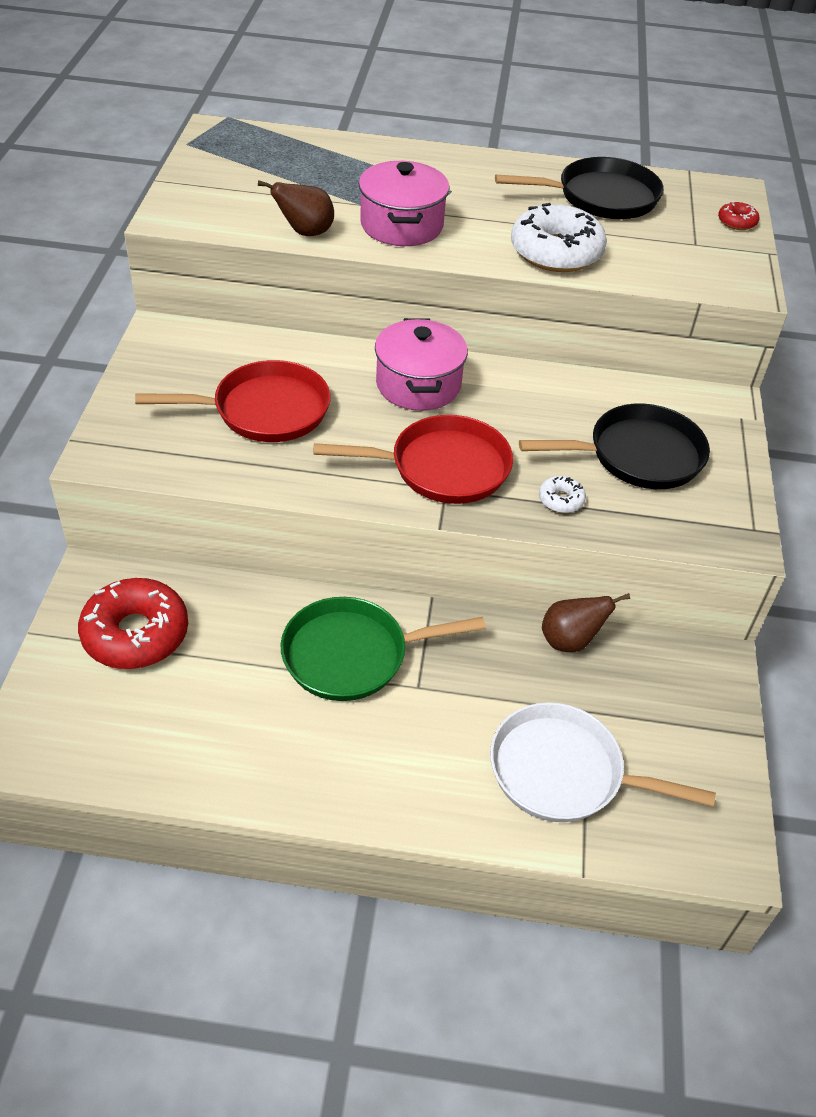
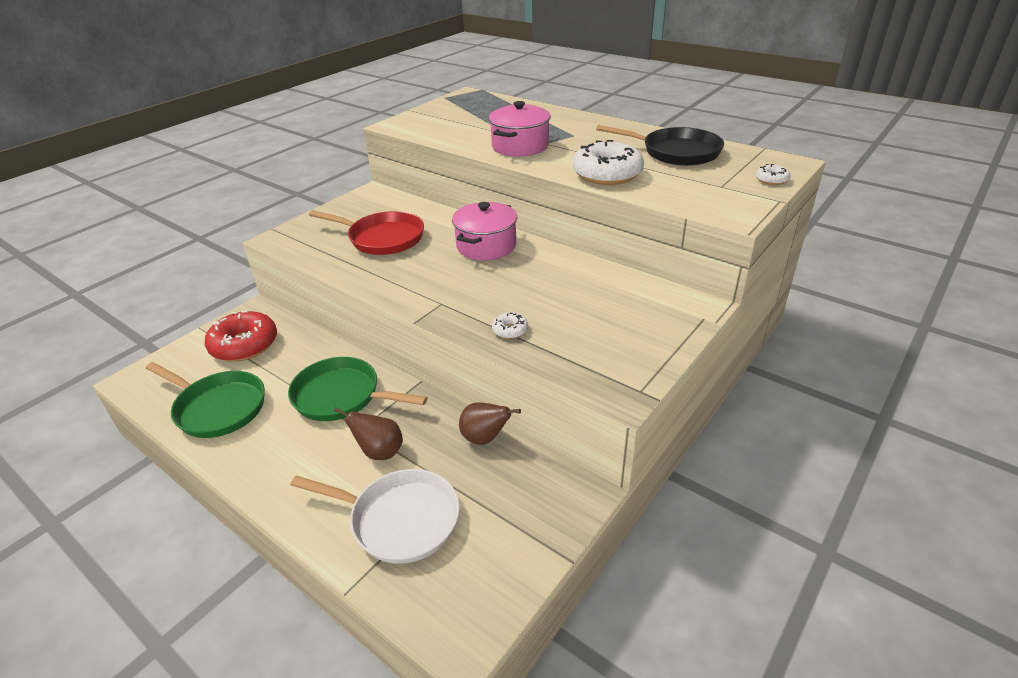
camera: 35 degrees right, 10 degrees down
brown pear [258,180,334,236] -> brown pear moved to [334,407,403,460]
red pan [314,415,513,504] -> none
white pan [490,702,716,822] -> white pan turned 150 degrees clockwise [290,469,460,564]
black pan [519,403,710,489] -> none
red donut [718,201,759,230] -> white donut [756,164,790,185]
none -> green pan [145,362,265,438]

